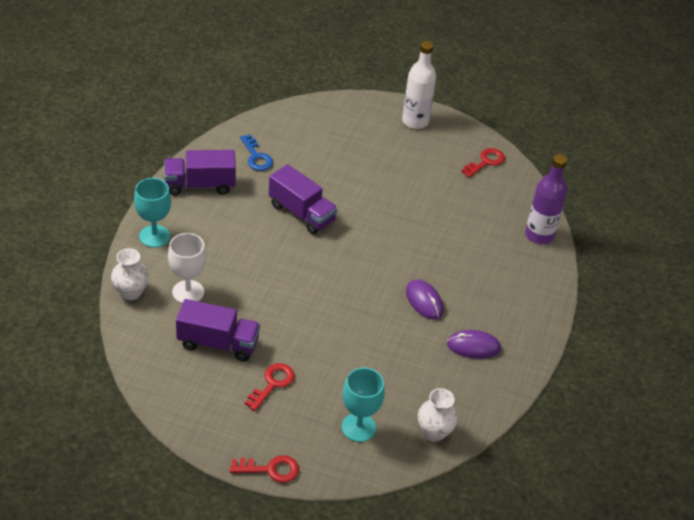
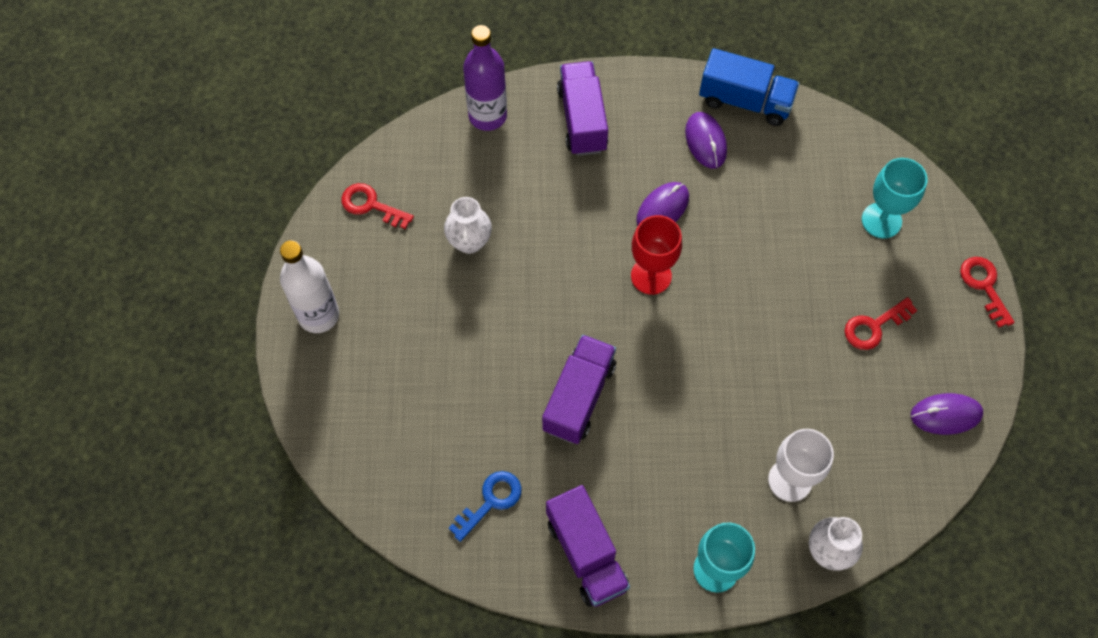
camera: 105 degrees left, 20 degrees up
purple truck [176,299,260,362] -> purple truck moved to [557,61,608,156]
red key [245,363,295,411] -> red key turned 45 degrees counterclockwise [845,297,917,350]
white vase [418,388,458,442] -> white vase moved to [444,197,492,254]
none -> red goblet [631,215,682,295]
none -> blue truck [699,48,799,126]
none -> purple mouse [911,393,983,435]

